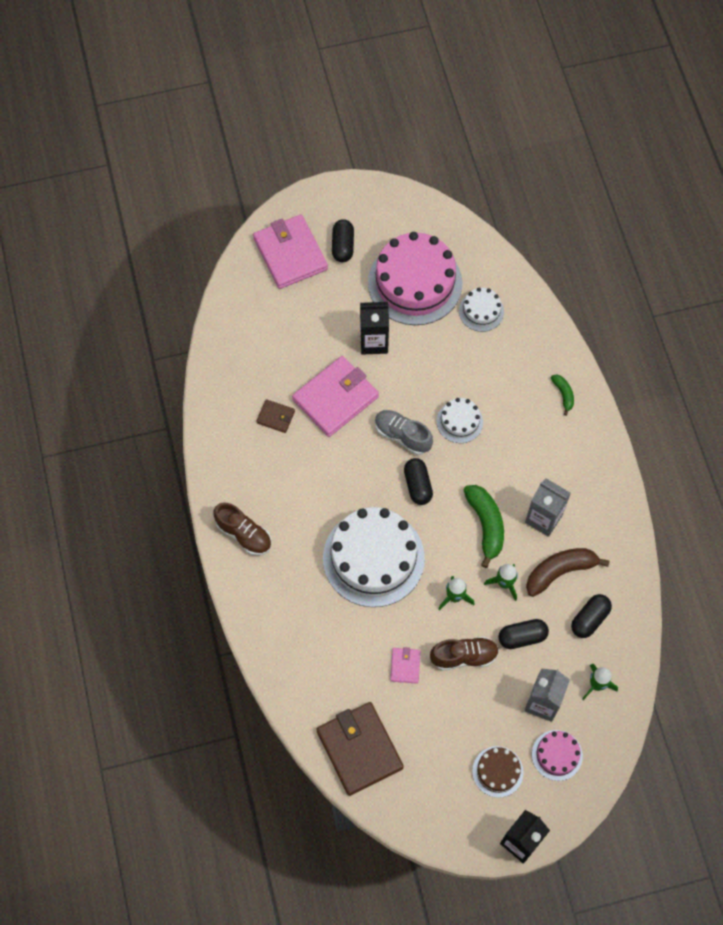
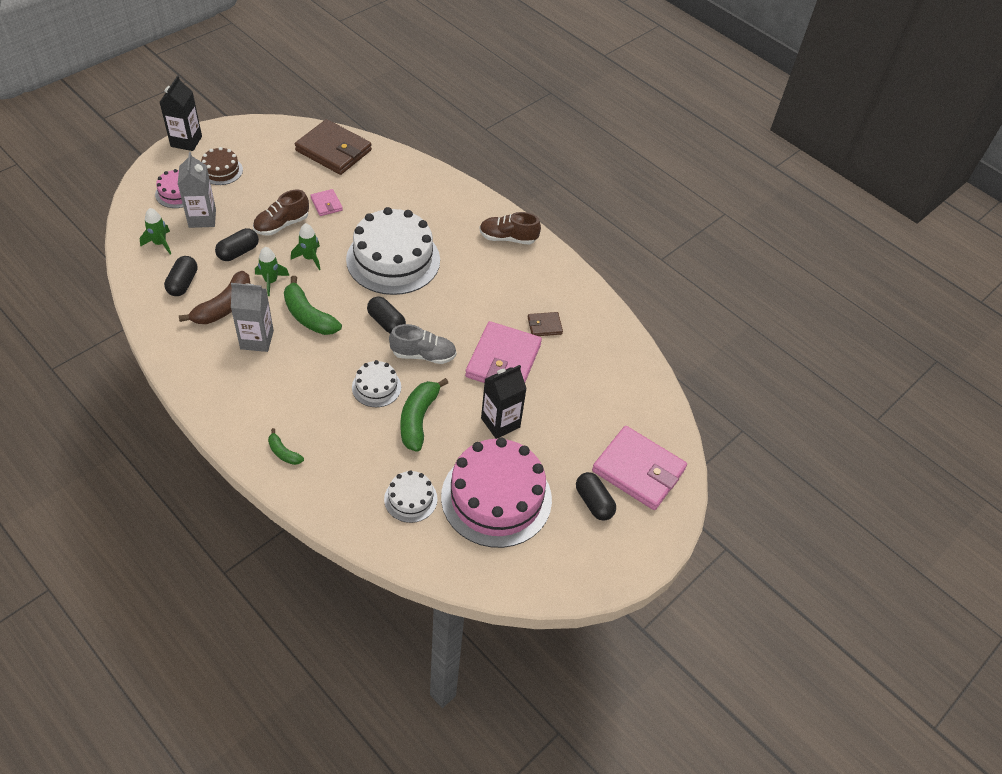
camera: 145 degrees right, 15 degrees down
none -> green banana [400,378,448,452]

